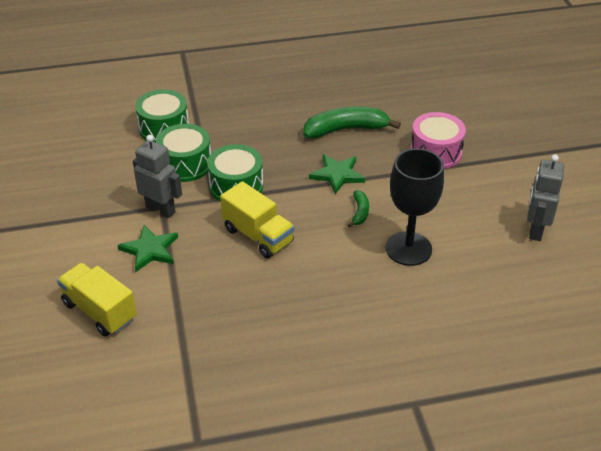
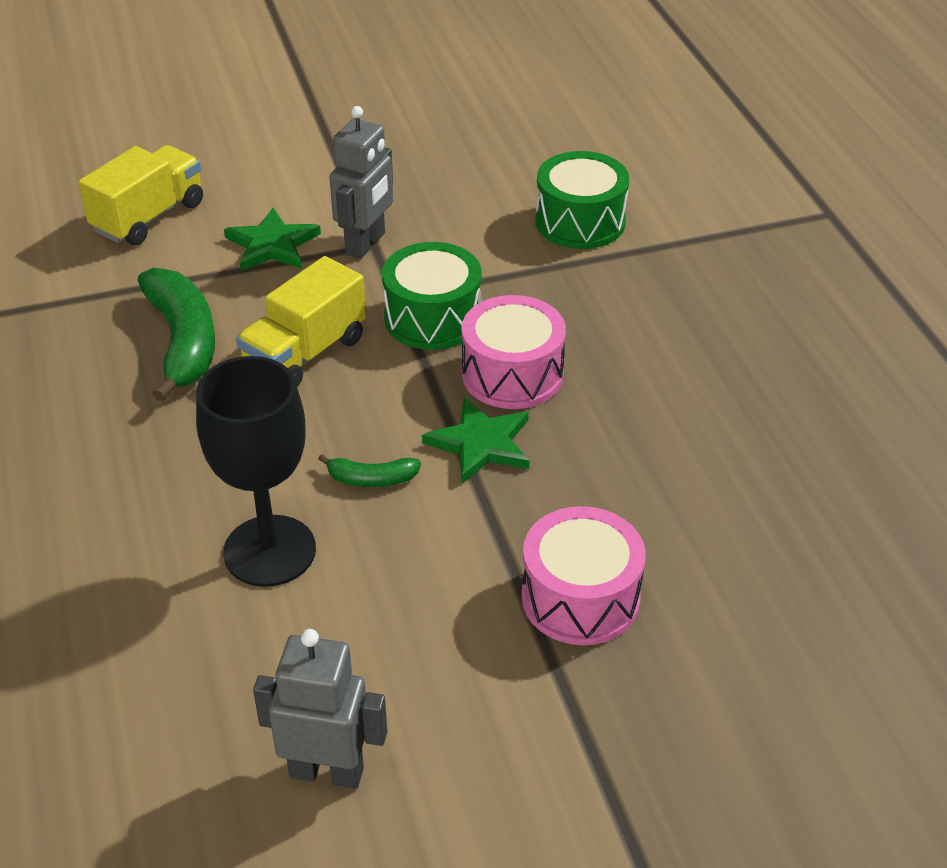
camera: 85 degrees right, 0 degrees up
green drum [156,124,211,182] -> none
green banana [304,106,401,139] -> green banana moved to [138,268,215,402]
none -> pink drum [461,295,566,409]

